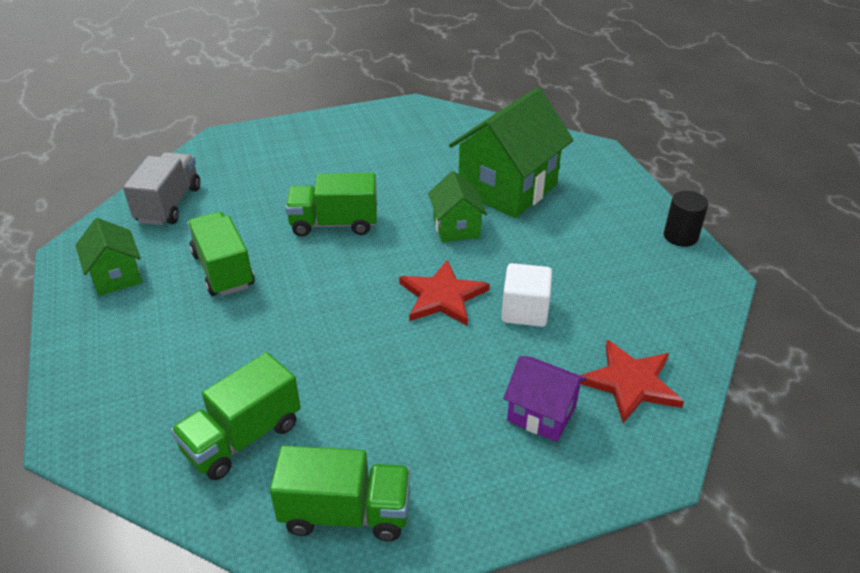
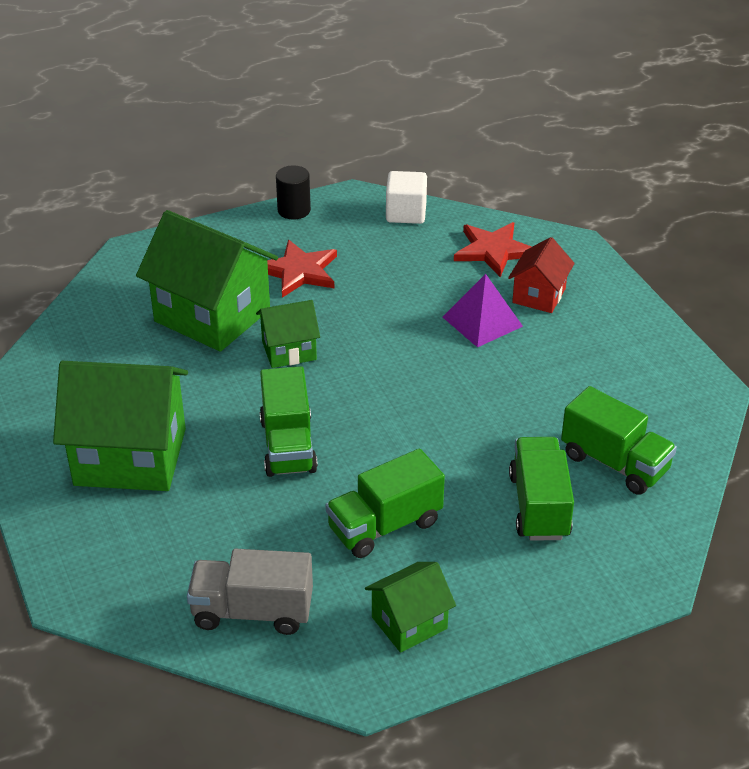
camera: 95 degrees left, 0 degrees up
green truck [270,445,411,541] -> green truck moved to [509,437,574,541]
red star [399,260,489,326] -> red star moved to [267,240,337,298]
white cube [501,263,552,327] -> white cube moved to [386,171,427,224]
purple house [503,356,587,442] -> red house [508,237,575,313]
none -> green house [53,361,188,491]
none -> purple pyramid [443,274,523,347]

